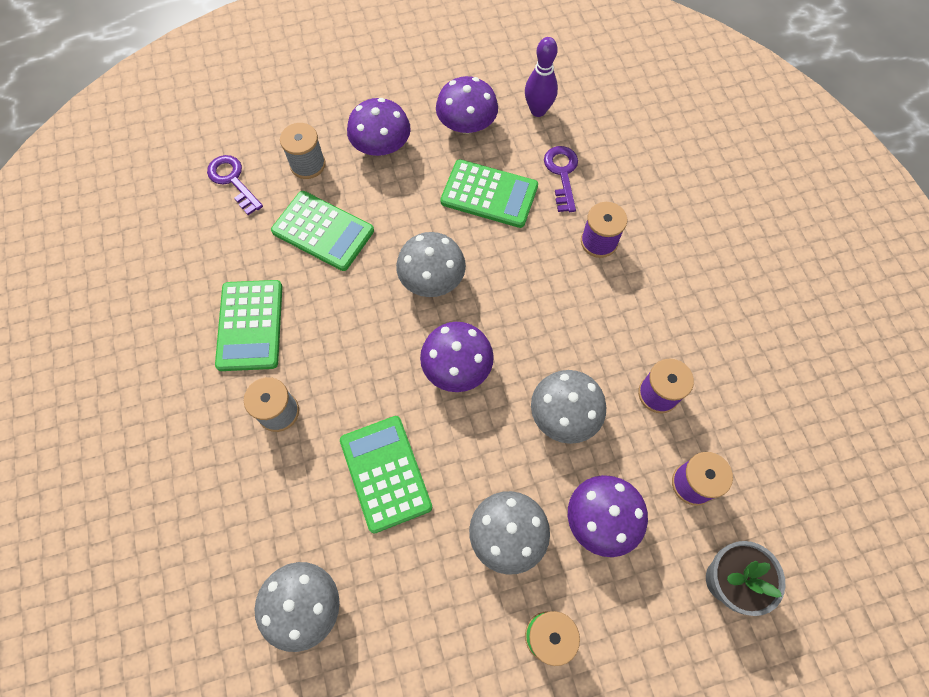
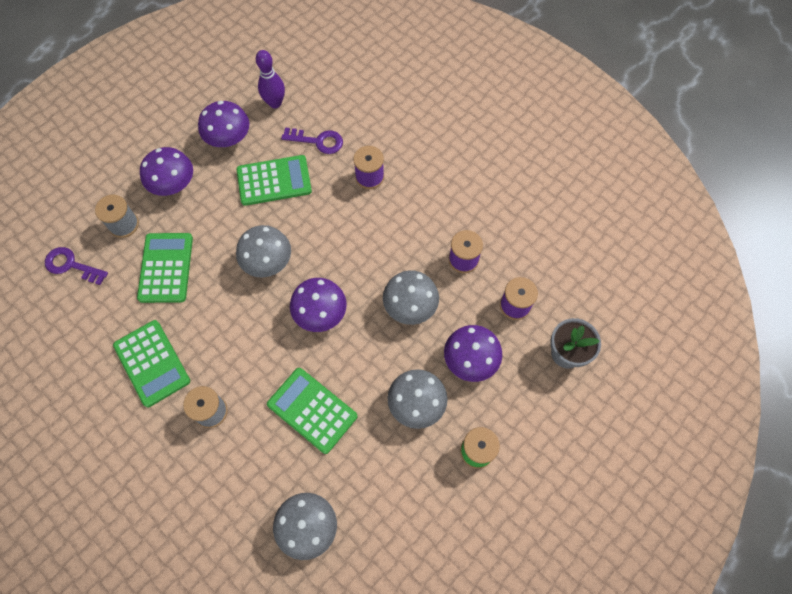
camera: 30 degrees left, 0 degrees up
green calculator [271,191,374,271] -> green calculator turned 90 degrees counterclockwise [137,233,193,303]
purple key [544,146,578,212] -> purple key turned 135 degrees clockwise [281,127,343,154]

